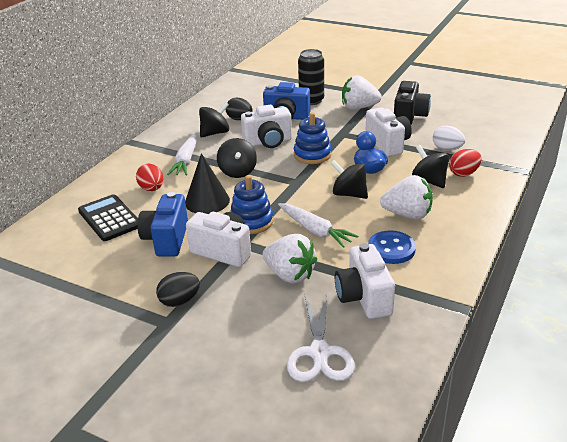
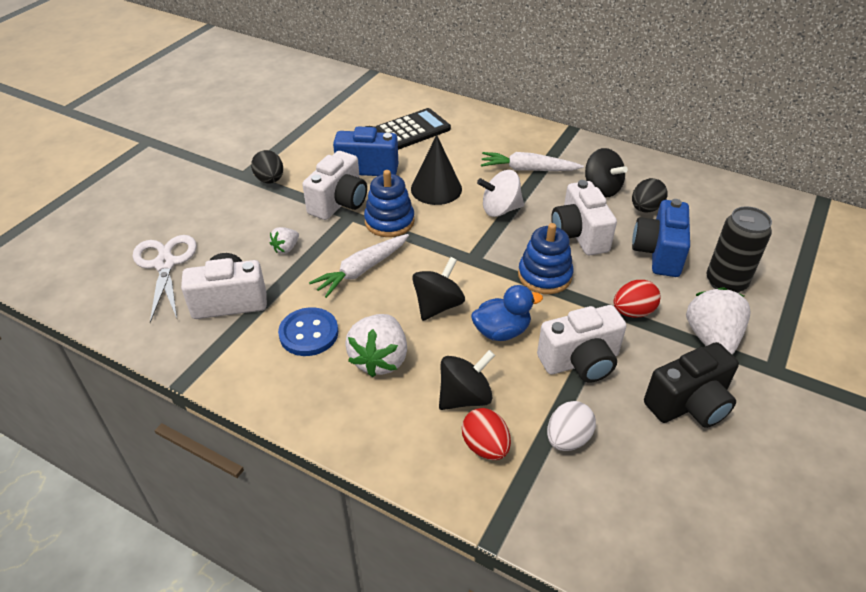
camera: 90 degrees right, 10 degrees up
red egg [136,164,163,191] -> red egg moved to [614,280,661,318]
black spinning top [217,138,257,178] -> white spinning top [477,170,524,217]
white strawberry [263,234,317,283] -> white strawberry [270,227,299,254], size x0.51
white scissors [287,293,355,382] -> white scissors turned 75 degrees clockwise [133,235,197,323]
black camera [394,81,431,125] -> black camera turned 45 degrees counterclockwise [644,342,739,428]

